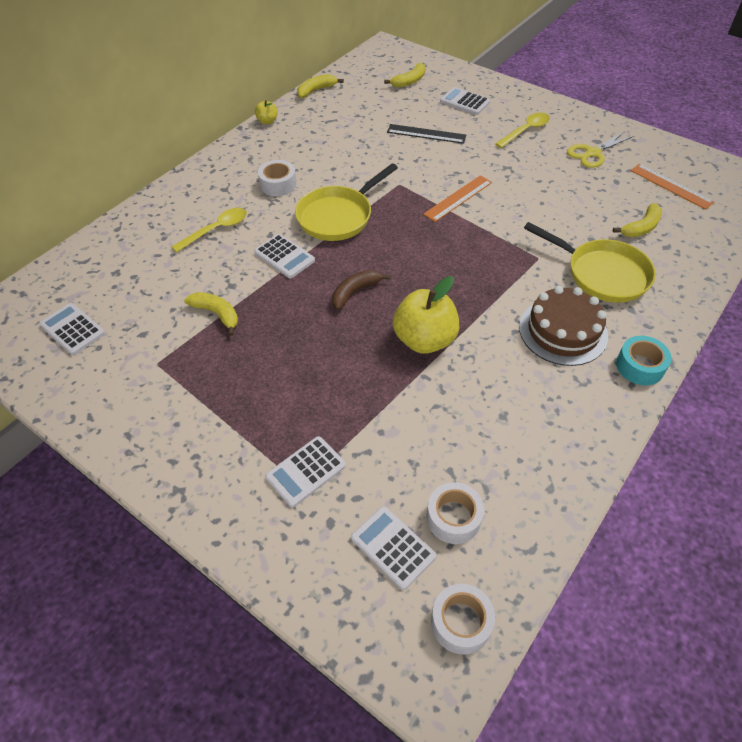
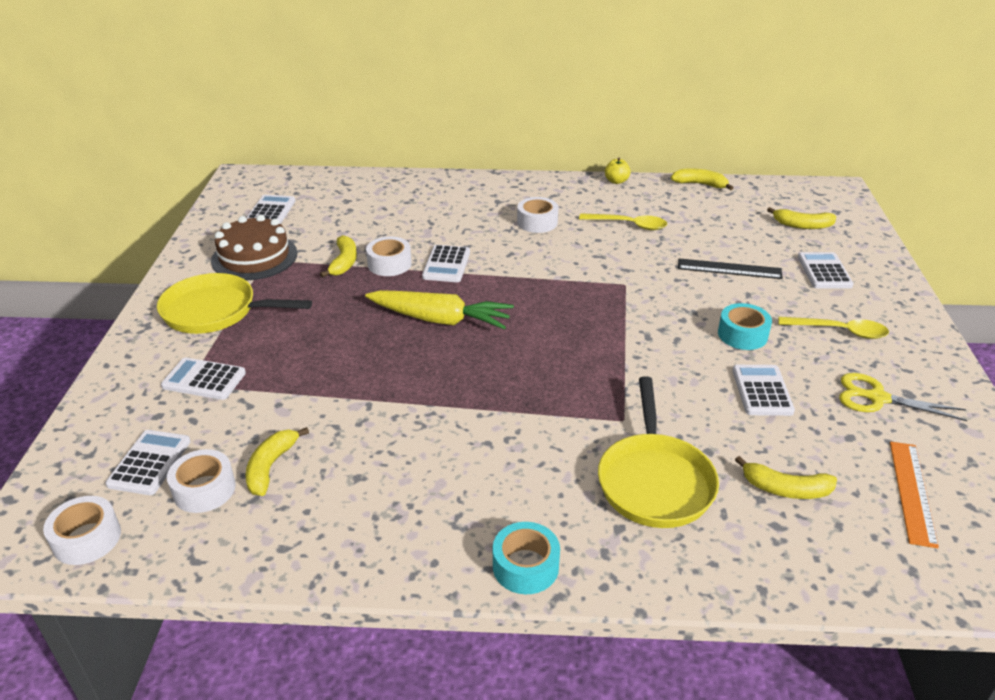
camera: 55 degrees right, 15 degrees down
yellow spoon [172,208,247,252] -> yellow spoon moved to [579,213,667,230]
yellow pan [295,163,398,241] -> yellow pan moved to [157,273,312,334]
brown banana [332,270,390,310] -> yellow carrot [365,290,514,329]
black ruler [387,124,466,144] -> black ruler turned 60 degrees counterclockwise [678,258,783,279]
yellow apple [393,276,459,354] -> none
orange ruler [423,175,492,222] -> none
brown cake [519,286,608,366] -> brown cake moved to [211,215,297,281]
none -> yellow banana [246,427,309,496]
none -> white tape [366,237,412,276]
none -> turquoise tape [718,303,772,350]
none -> white calculator [732,365,795,416]

